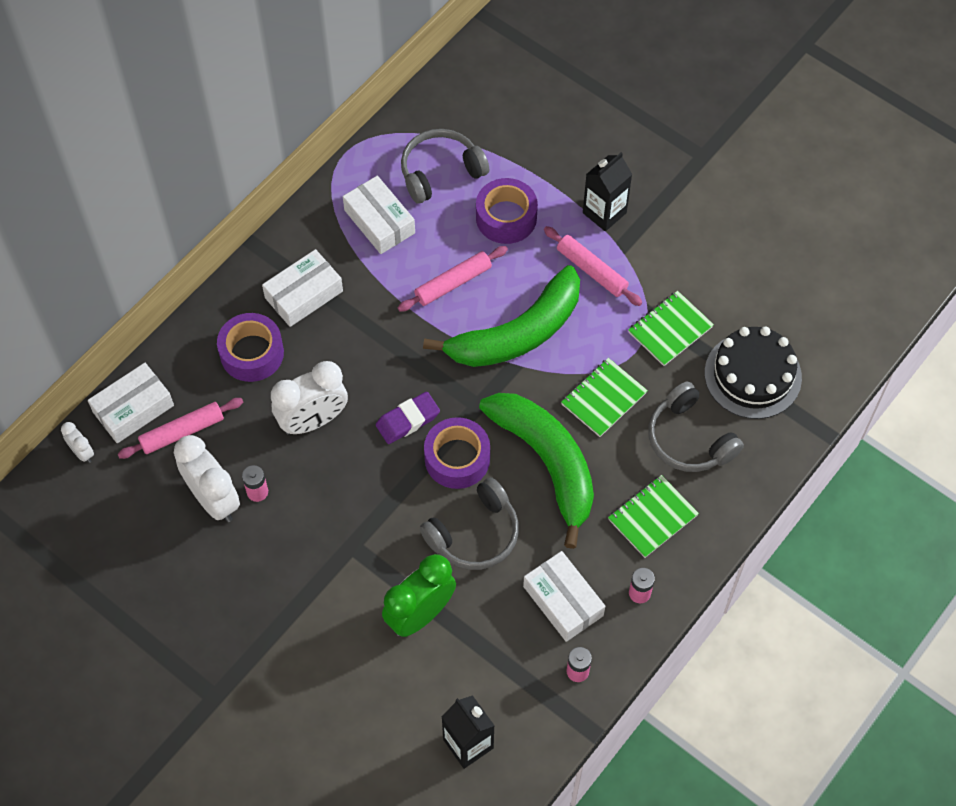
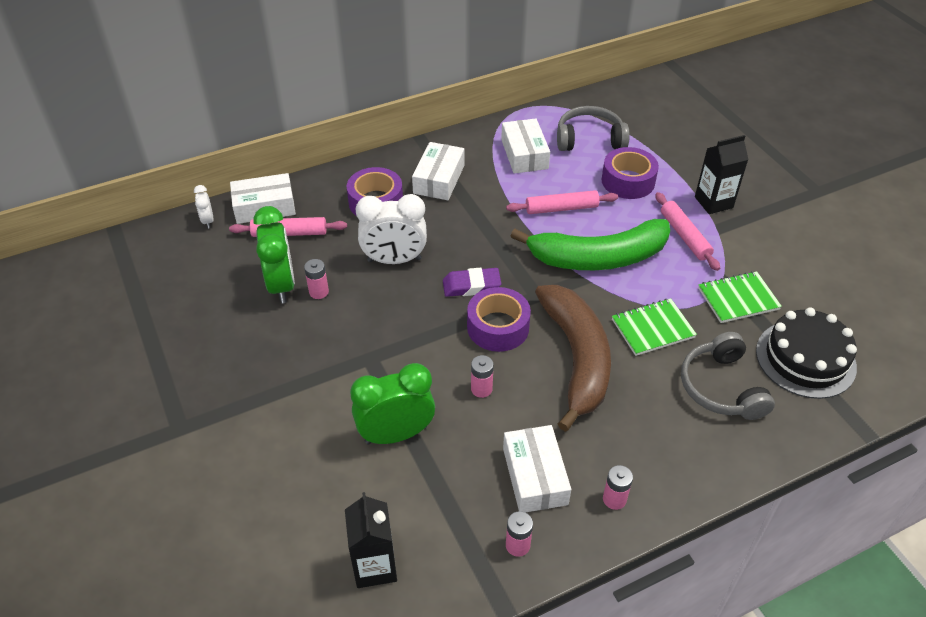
camera: 25 degrees right, 15 degrees down
white clock [174,435,240,522] -> green clock [253,206,295,303]
white box [262,249,343,327] -> white box turned 60 degrees counterclockwise [412,142,464,200]
grey headphones [420,477,519,570] -> pink battery [471,355,494,398]
green banana [479,393,594,549] -> brown banana [535,285,611,432]
green notebook [608,475,699,558] -> none

